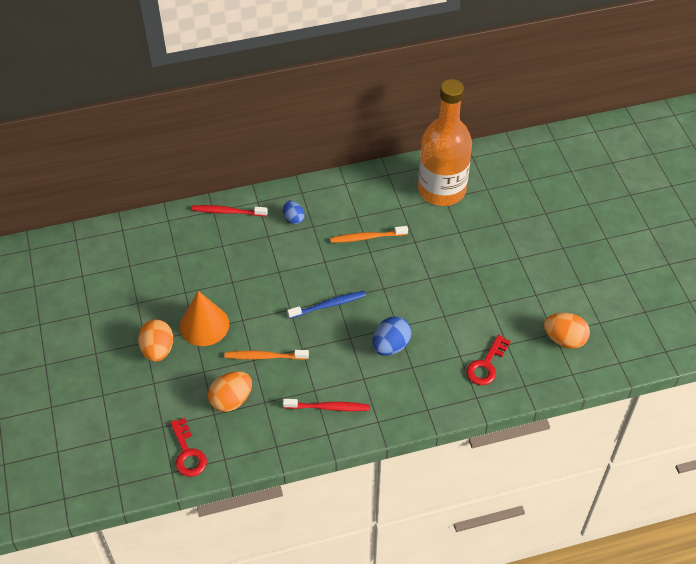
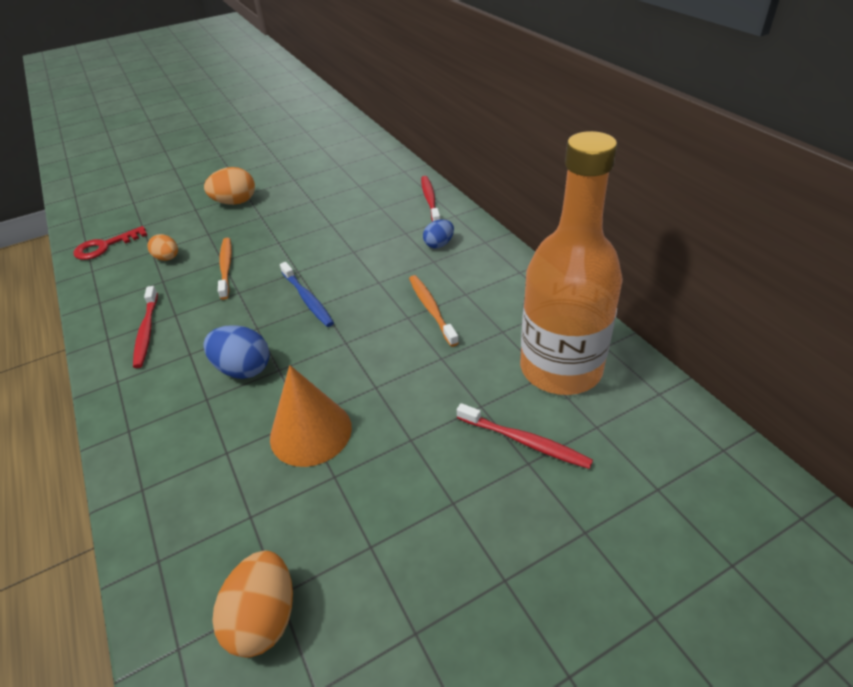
camera: 80 degrees right, 10 degrees down
orange cone [180,291,229,346] -> orange cone moved to [270,365,352,467]
orange egg [208,371,252,412] -> orange egg [148,234,178,261], size x0.63
red key [466,335,511,385] -> none
none -> red toothbrush [457,403,593,469]

